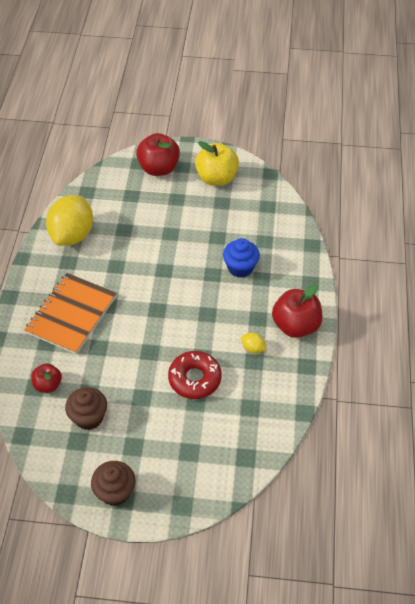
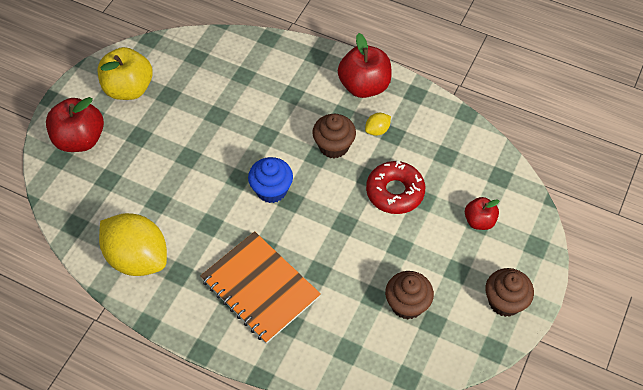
camera: 70 degrees left, 5 degrees up
red apple [31,363,62,393] -> red apple moved to [465,197,499,230]
blue cupcake [223,238,260,278] -> blue cupcake moved to [248,157,293,203]
none -> brown cupcake [312,114,356,159]

